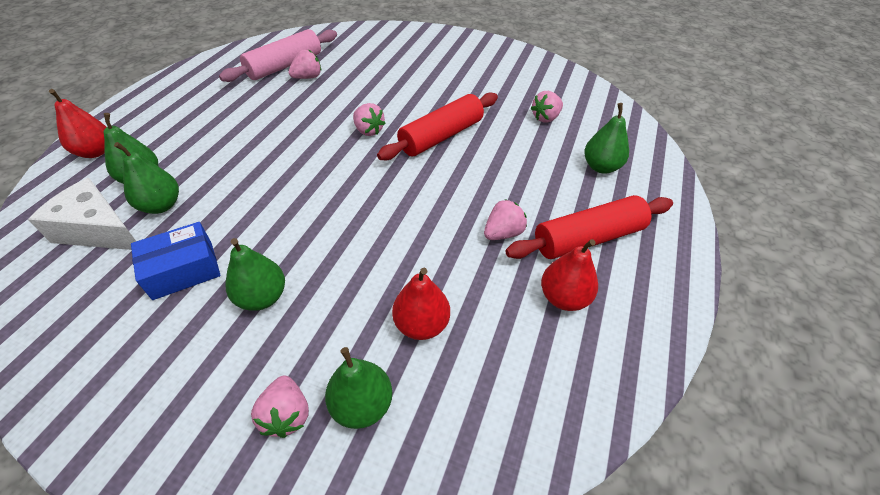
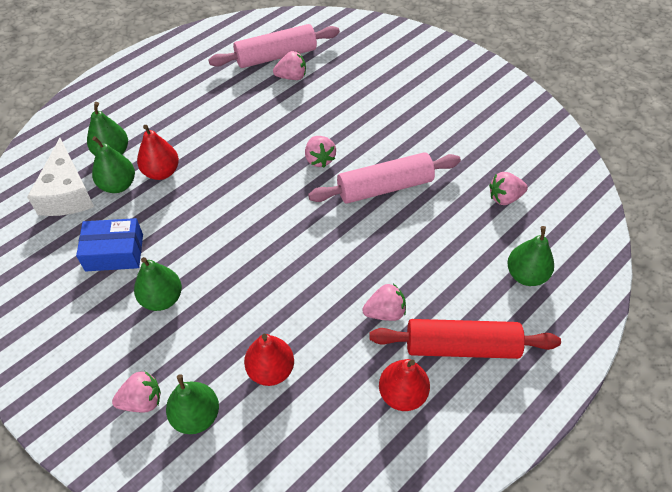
camera: 25 degrees right, 5 degrees up
white cheese [28,178,136,250] -> white cheese turned 150 degrees counterclockwise [27,138,94,216]
red pear [49,89,106,158] -> red pear moved to [137,125,179,180]
pink strawberry [251,375,309,438] -> pink strawberry turned 120 degrees counterclockwise [112,371,161,413]
red rolling pin [377,92,498,160] -> pink rolling pin [308,152,461,203]

